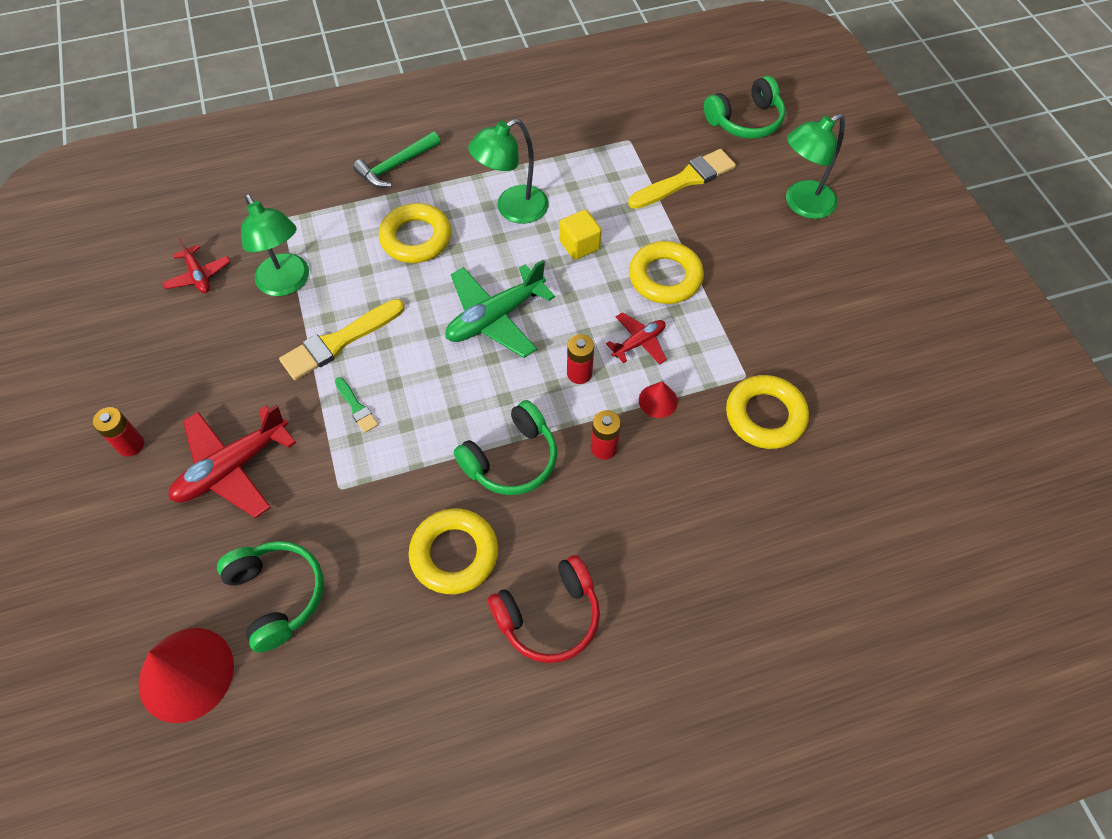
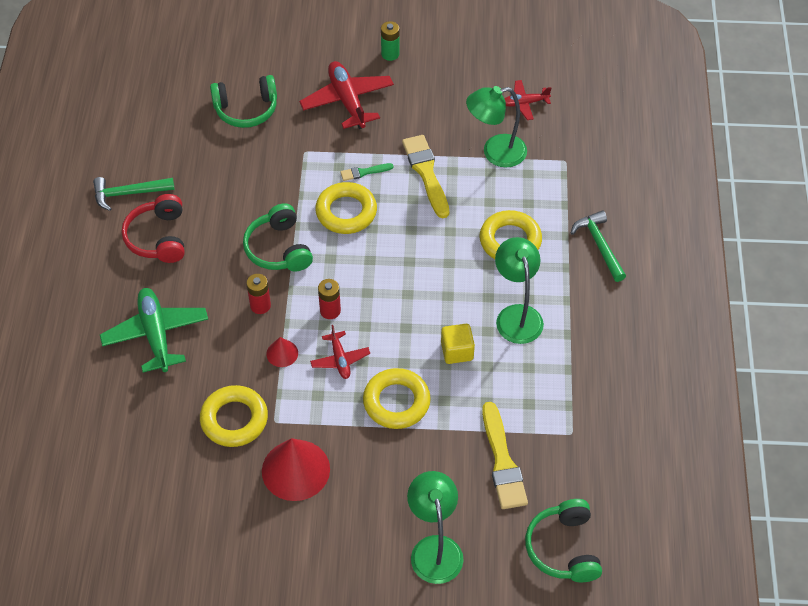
camera: 110 degrees right, 5 degrees down
red battery [92,407,144,457] -> green battery [381,21,400,61]
red cone [139,628,234,723] -> red cone moved to [262,438,330,501]
yellow ring [409,508,498,594] -> yellow ring moved to [315,182,377,234]
green plane [445,260,555,358] -> green plane moved to [100,288,208,372]
none -> green hammer [93,177,174,211]

